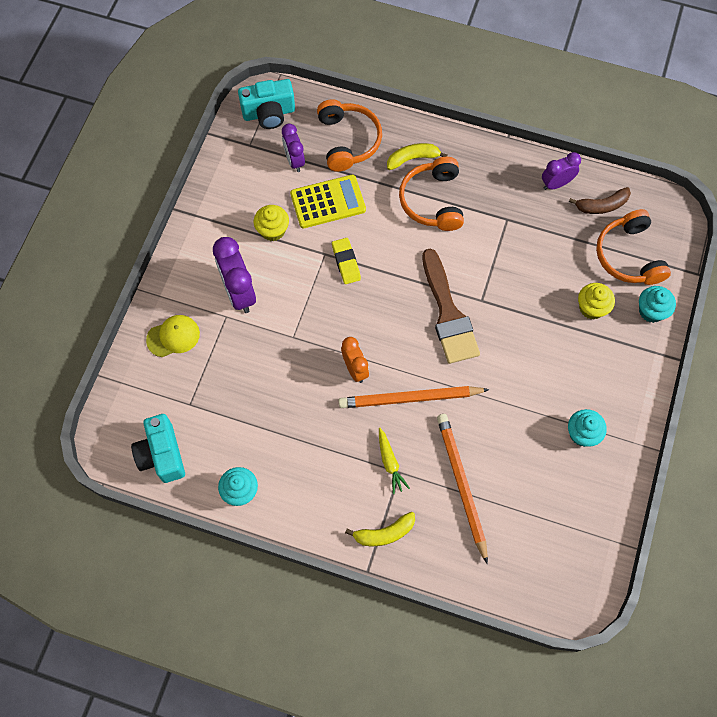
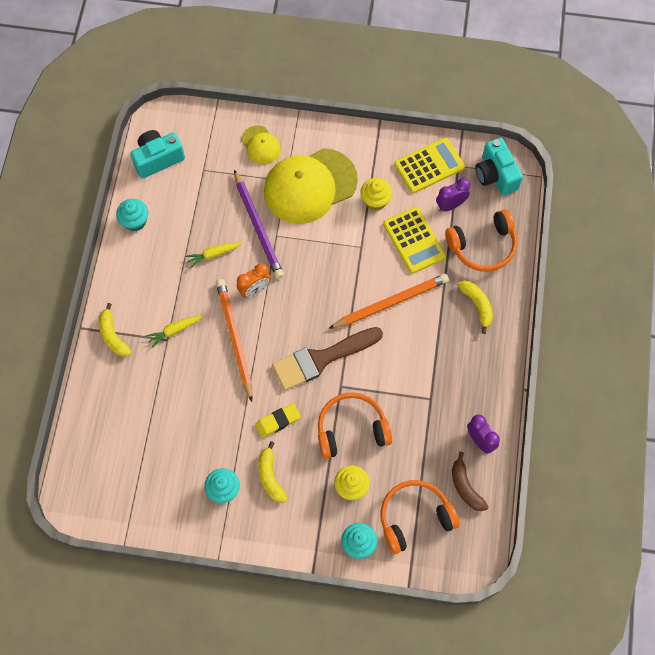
camera: 80 degrees right, 0 degrees up
purple clock [213,237,256,313] -> yellow cap [264,148,358,224]
yellow eraser [332,238,361,284] -> yellow eraser moved to [255,403,301,438]
orange headphones [399,157,464,231] -> orange headphones moved to [318,392,392,459]
orange pencil [437,414,488,564] -> orange pencil moved to [328,274,449,329]
none -> yellow carrot [185,243,242,268]
none -> purple pencil [234,170,284,279]
none -> yellow banana [258,441,287,503]
none -> yellow calculator [394,138,465,193]

